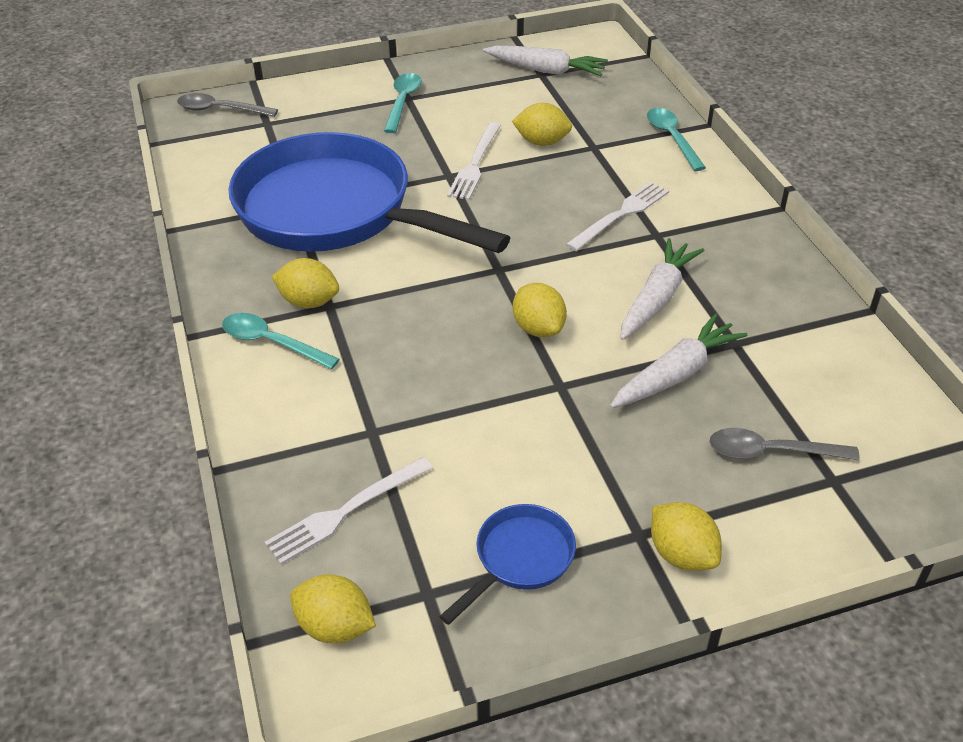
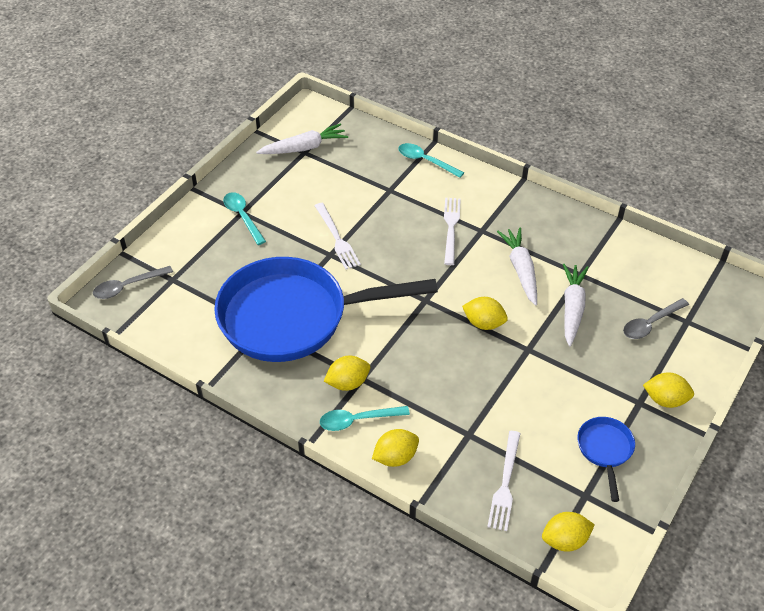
camera: 40 degrees left, 5 degrees up
yellow lemon [512,103,572,146] -> yellow lemon moved to [372,429,419,467]

